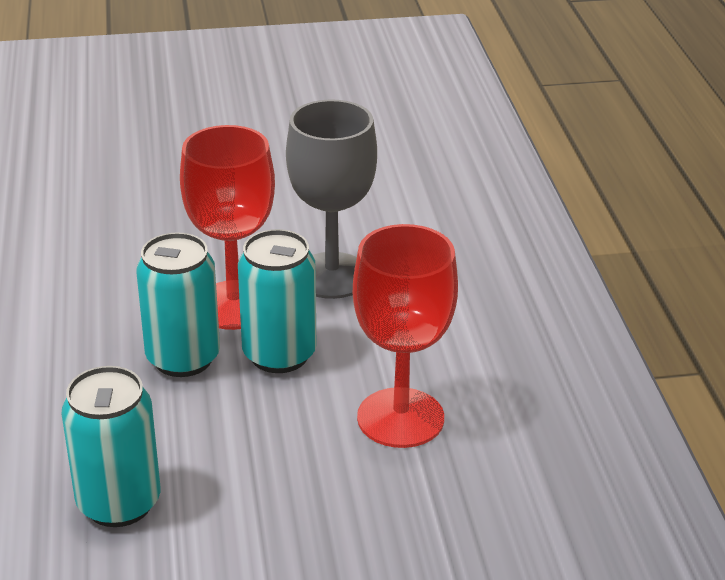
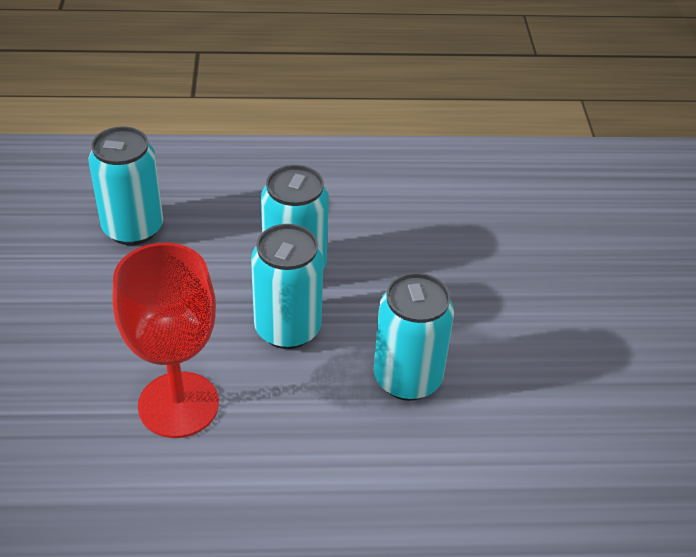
camera: 95 degrees right, 10 degrees up
red goblet [180,125,275,330] -> none
grey goblet [286,100,377,299] -> turquoise can [374,273,454,401]

